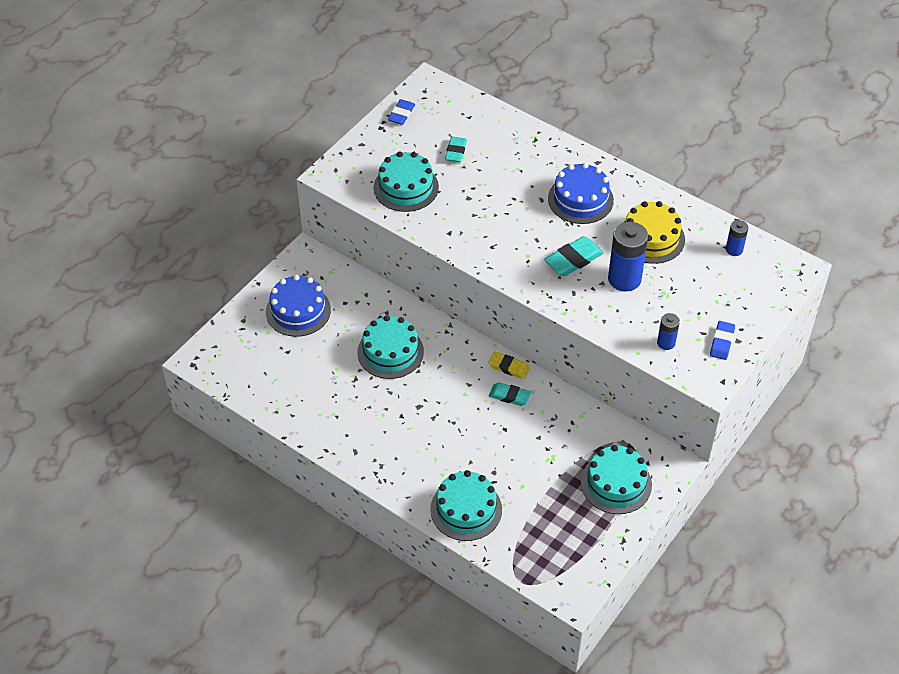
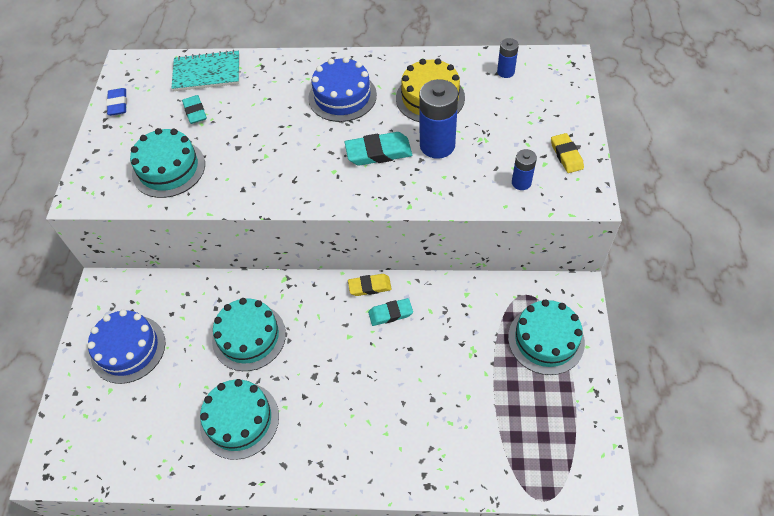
camera: 30 degrees left, 5 degrees up
turquoise cake [430,470,502,541] -> turquoise cake moved to [200,379,279,460]
turquoise eraser [544,236,604,276] -> turquoise eraser turned 60 degrees clockwise [345,132,412,166]
blue eraser [710,321,735,360] -> yellow eraser [551,133,584,173]
none -> turquoise notebook [171,50,239,91]

